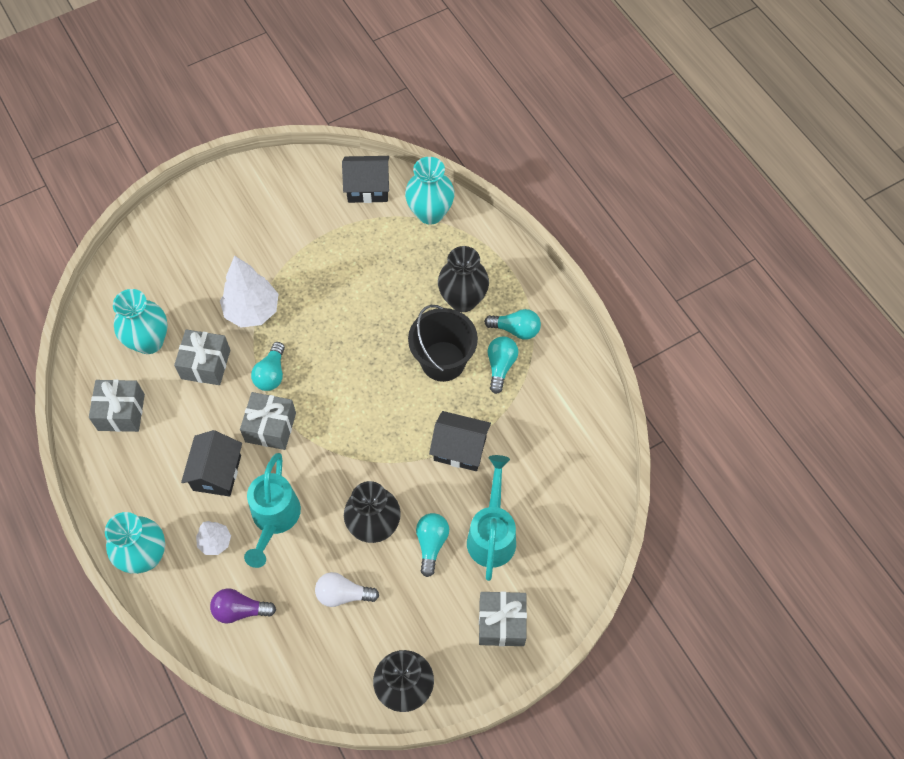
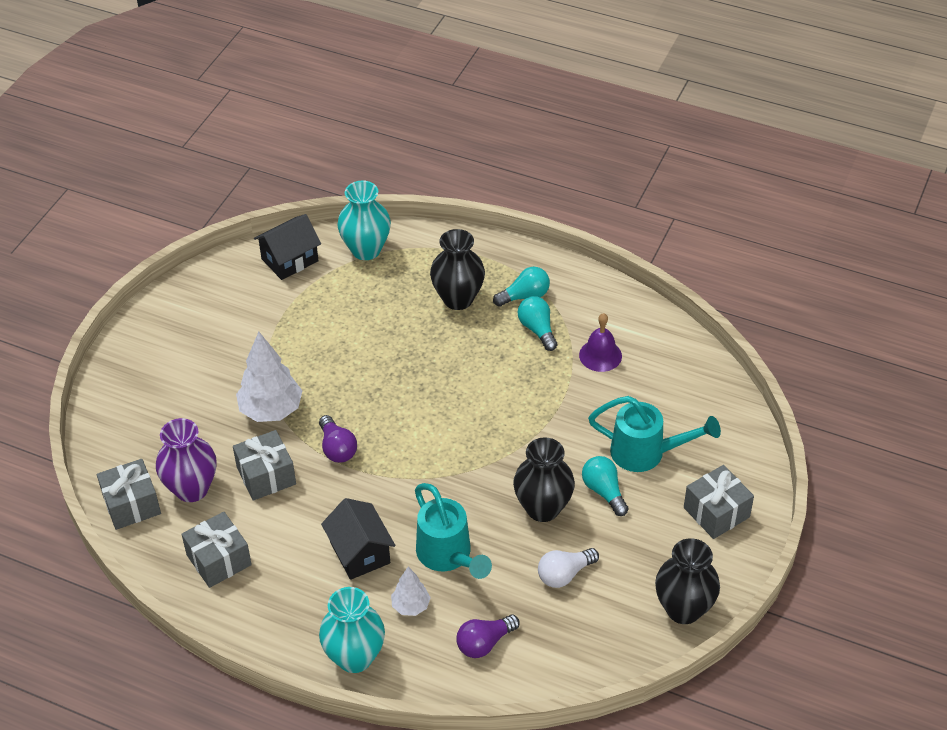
camera: 35 degrees left, 15 degrees down
turquoise vase [113,289,168,354] -> purple vase [156,418,217,502]
grey gift [240,392,296,450] -> grey gift moved to [97,459,161,530]
turquoise light bulb [251,342,285,391] -> purple light bulb [319,415,357,463]
black bucket [408,305,478,382] -> none
black house [429,411,491,471] -> none
turquoise watering can [467,455,516,581] -> turquoise watering can turned 135 degrees clockwise [588,396,721,472]
none -> purple bell [579,313,622,372]

